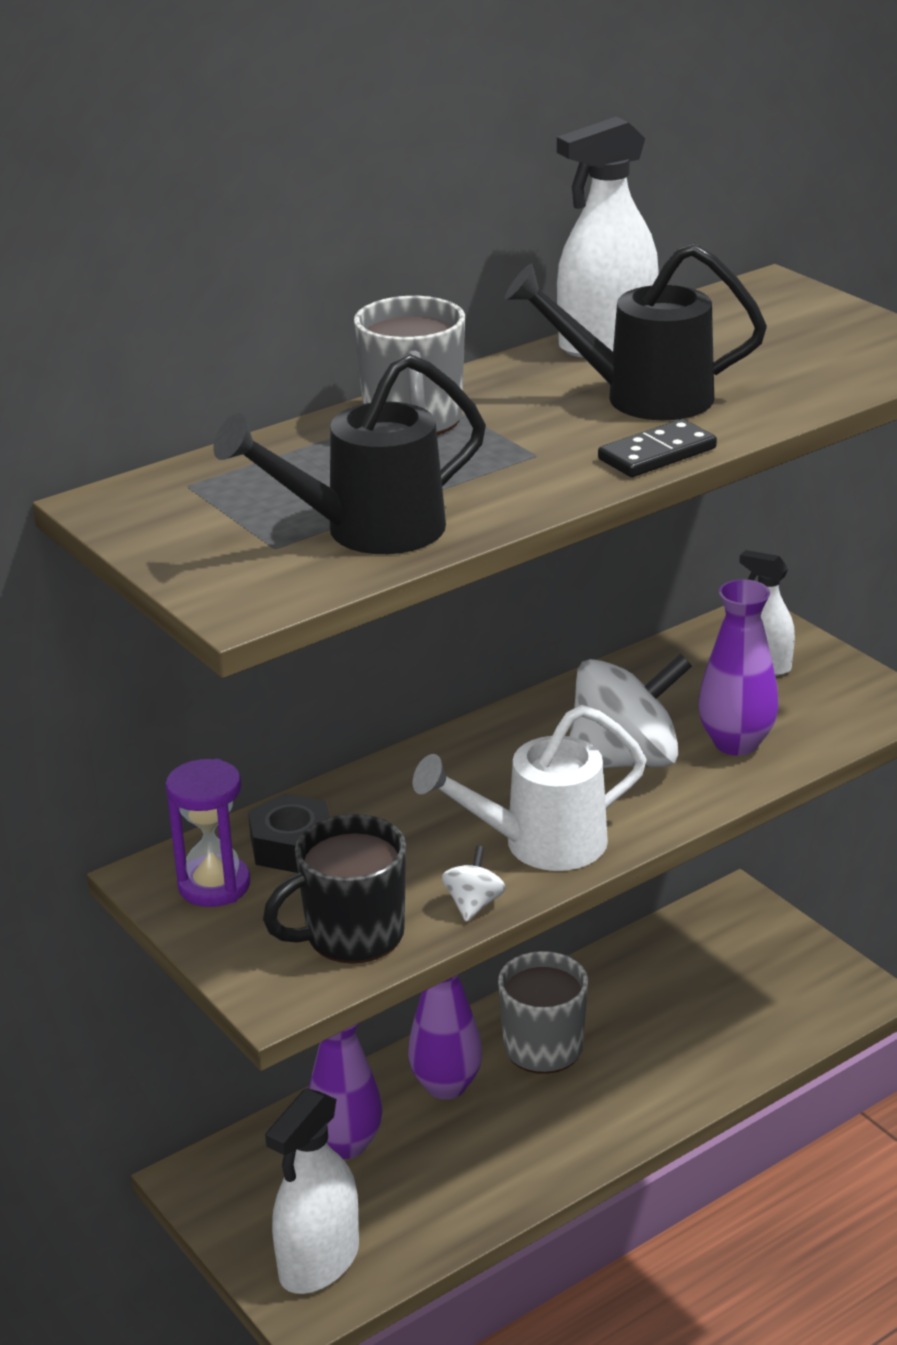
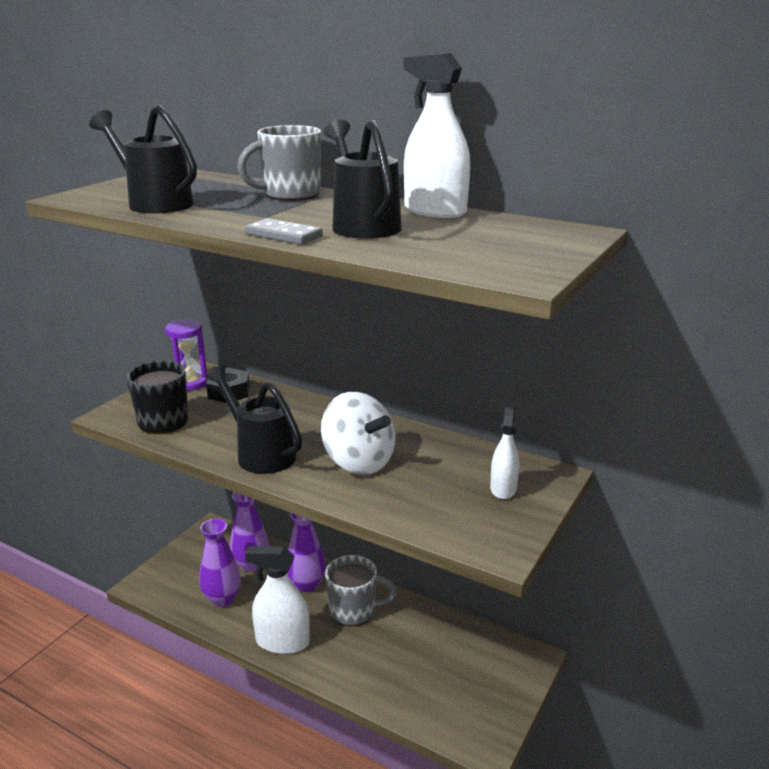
camera: 65 degrees right, 5 degrees down
white spray bottle [265,1088,359,1294] -> white spray bottle moved to [245,546,310,654]
white watering can [413,705,647,871] -> black watering can [205,365,302,474]
white spinning top [442,846,506,922] -> none
black domino [598,419,717,477] -> grey domino [245,218,323,245]
purple vase [698,579,779,756] -> purple vase moved to [199,519,241,607]

